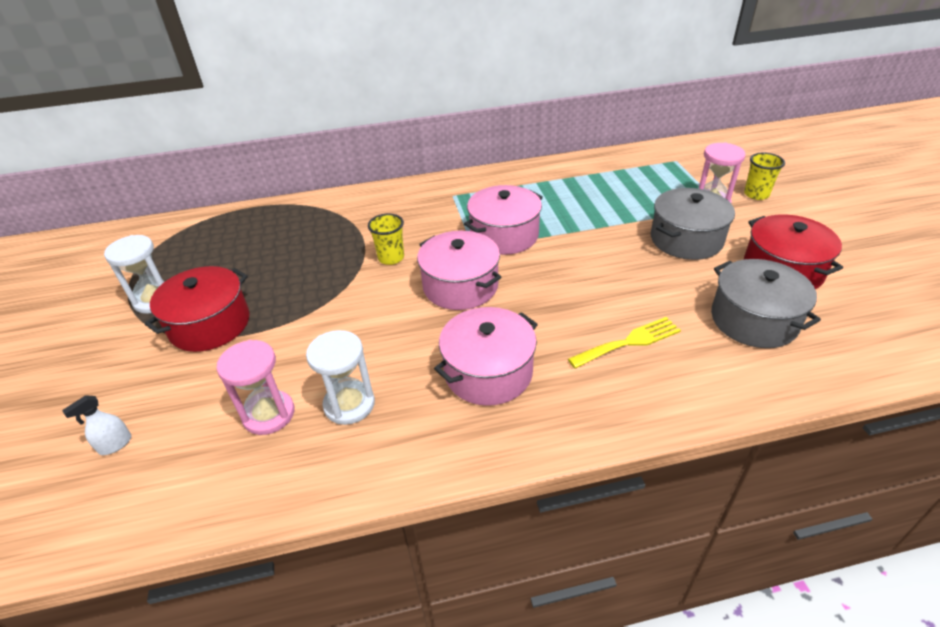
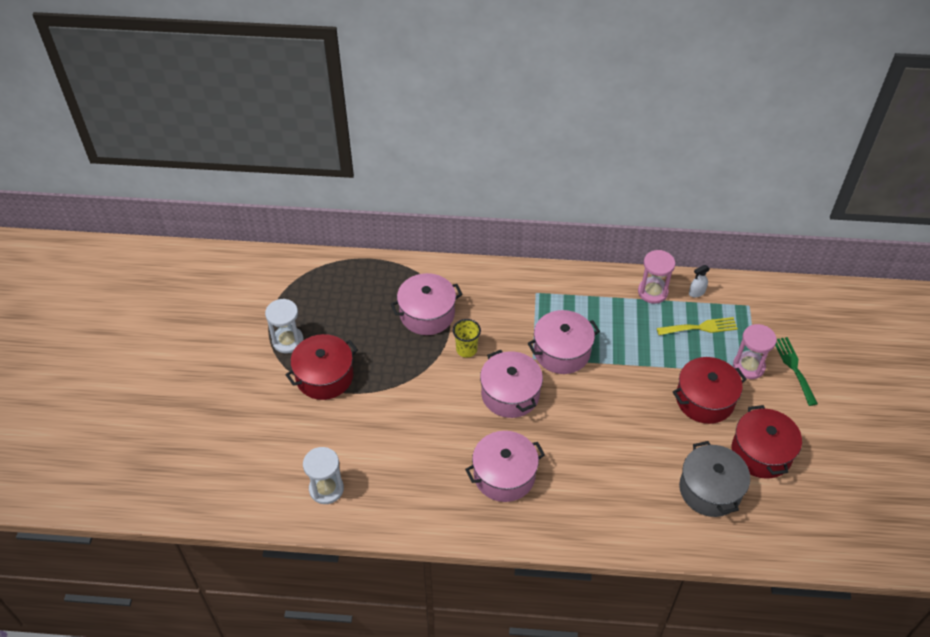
camera: 15 degrees right, 10 degrees up
white spray bottle [62,395,131,455] -> white spray bottle moved to [689,265,710,297]
pink hourglass [216,340,295,435] -> pink hourglass moved to [638,250,675,304]
white hourglass [306,330,375,425] -> white hourglass moved to [303,447,344,504]
yellow fork [568,317,681,368] -> yellow fork moved to [657,317,738,335]
grey pot [651,188,735,260] -> red pot [673,357,747,424]
yellow cup [744,153,785,200] -> green fork [775,337,818,406]
none -> pink pot [391,273,463,335]

